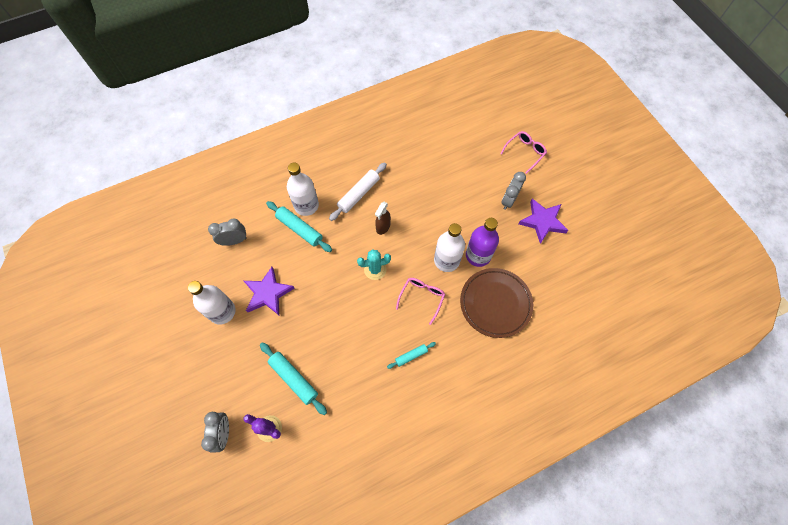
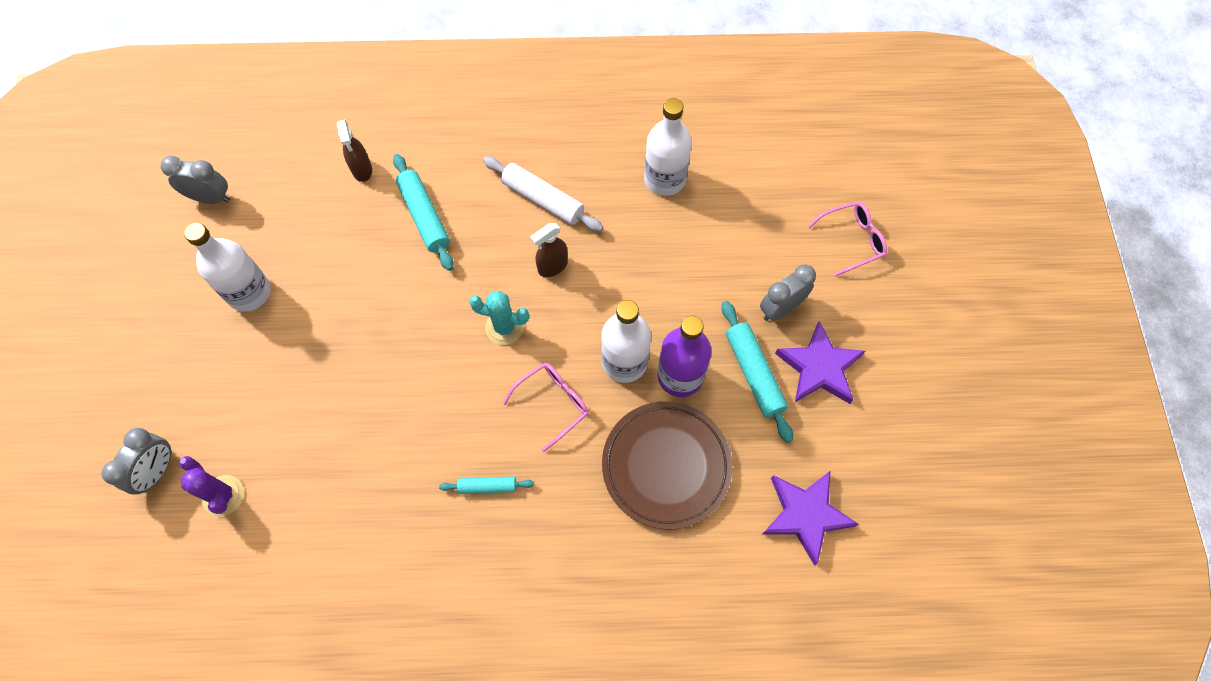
camera: 25 degrees right, 0 degrees up
grey clock [208,219,247,246] -> grey clock moved to [161,156,230,204]
purple star [244,267,295,315] -> purple star moved to [762,470,858,566]
turquoise rolling pin [260,342,327,415] -> turquoise rolling pin moved to [722,301,793,443]
white bottle [287,162,319,216] -> white bottle moved to [644,98,692,196]
white rolling pin [329,162,387,221] -> white rolling pin turned 60 degrees clockwise [483,157,603,232]
none -> brown spray bottle [337,119,372,182]

